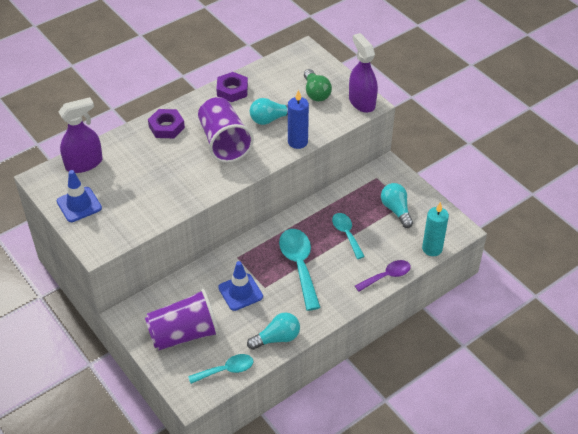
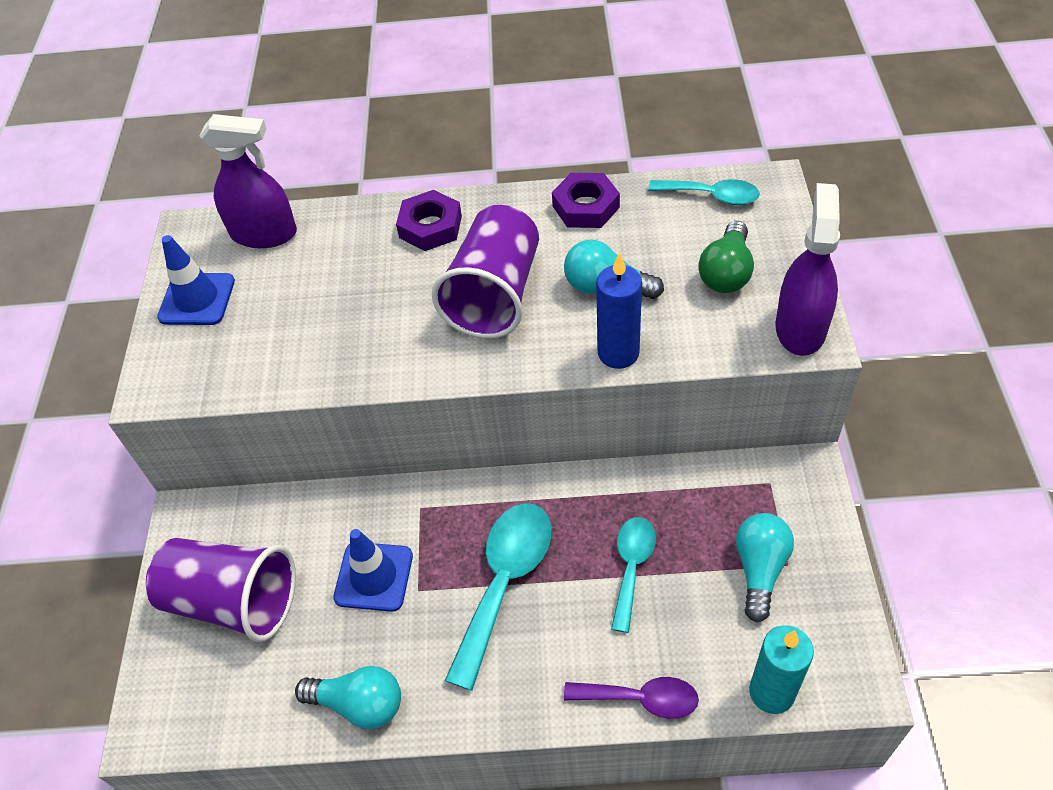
camera: 40 degrees right, 5 degrees up
turquoise spoon [188,354,253,384] -> turquoise spoon moved to [648,179,760,205]

